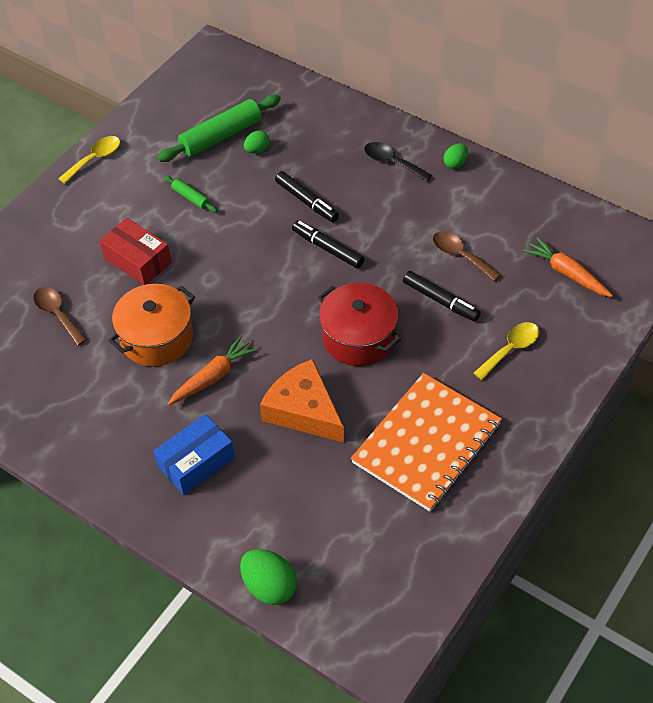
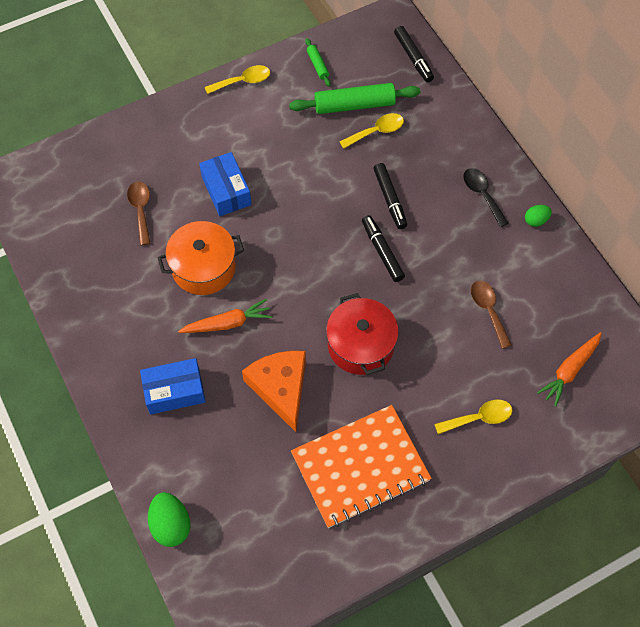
camera: 25 degrees right, 10 degrees up
red box [100,218,172,285] -> blue box [199,152,252,216]
green rolling pin [164,176,217,212] -> green rolling pin moved to [305,38,331,86]
green egg [244,130,270,154] -> yellow spoon [339,113,404,149]
black marker [403,271,481,322] -> black marker moved to [394,26,434,82]
orange carrot [523,237,613,297] -> orange carrot turned 120 degrees counterclockwise [537,332,602,407]

